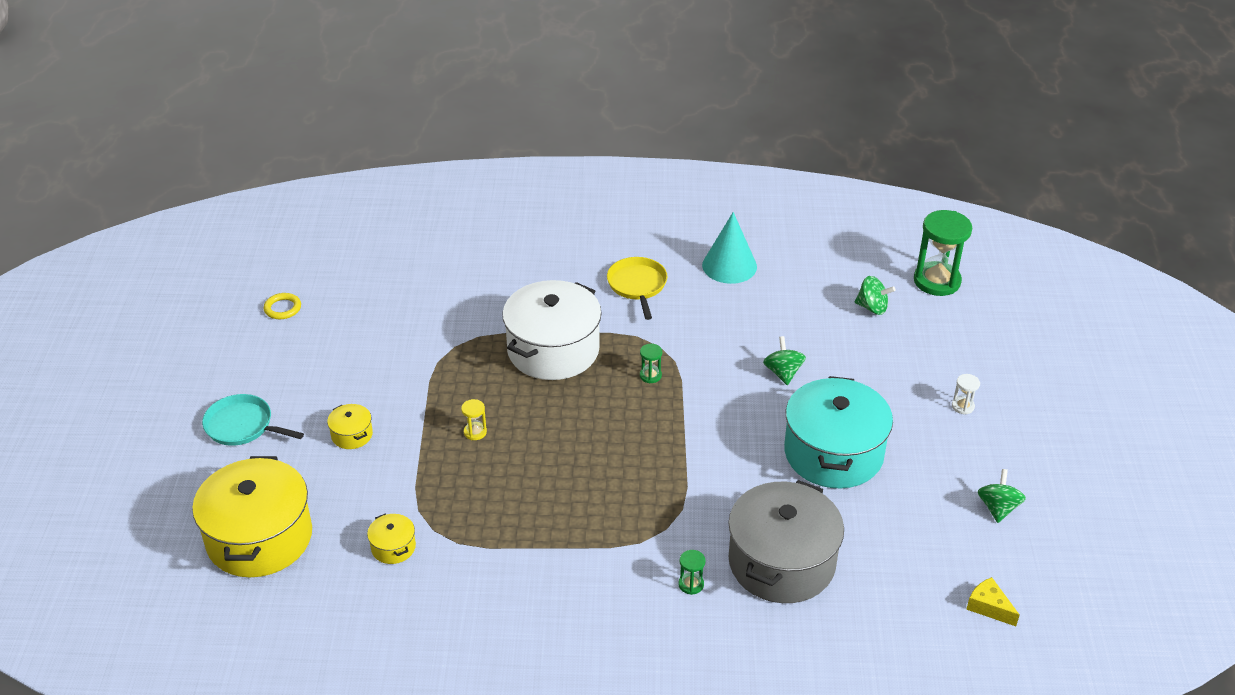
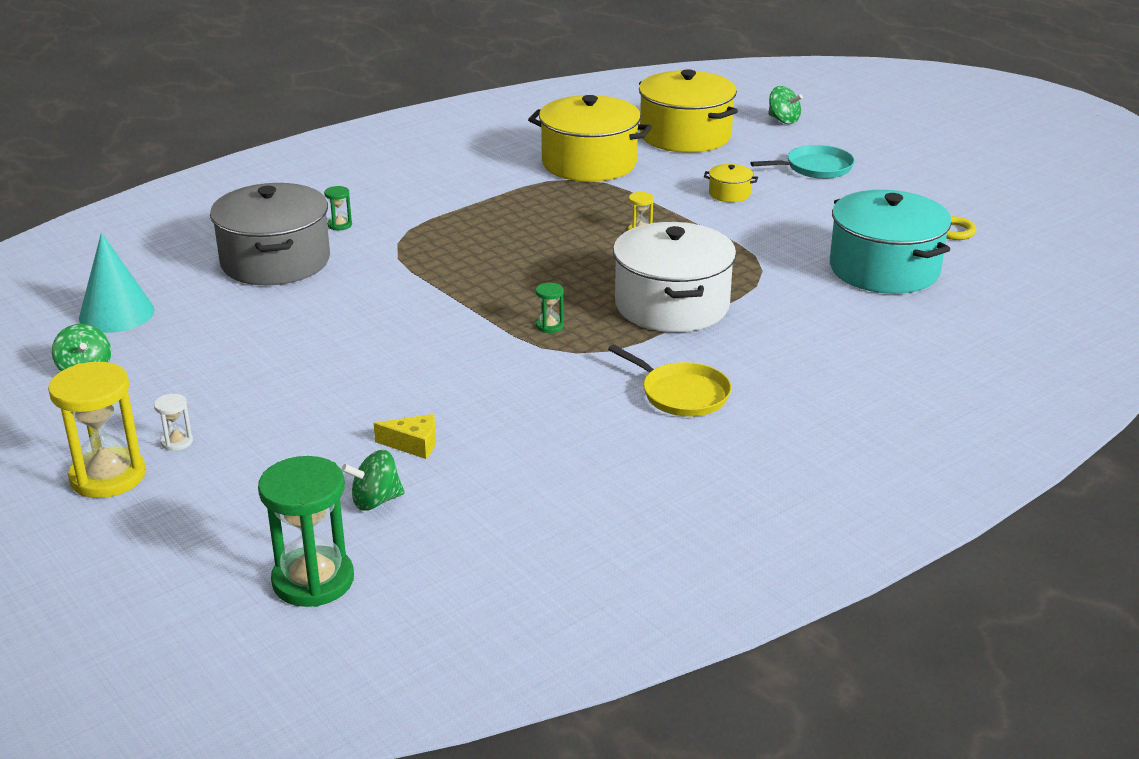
camera: 140 degrees right, 10 degrees down
yellow pot [367,513,416,564] -> yellow pot [528,95,652,182], size x2.38
turquoise cone [702,212,757,284] -> turquoise cone moved to [79,233,155,333]
green spinning top [763,336,806,385] -> green spinning top moved to [768,86,803,124]
turquoise pot [784,376,893,488] -> turquoise pot moved to [830,190,952,294]
yellow cheese [966,577,1020,626] -> yellow cheese moved to [374,414,436,459]
none -> yellow hourglass [48,362,146,498]

